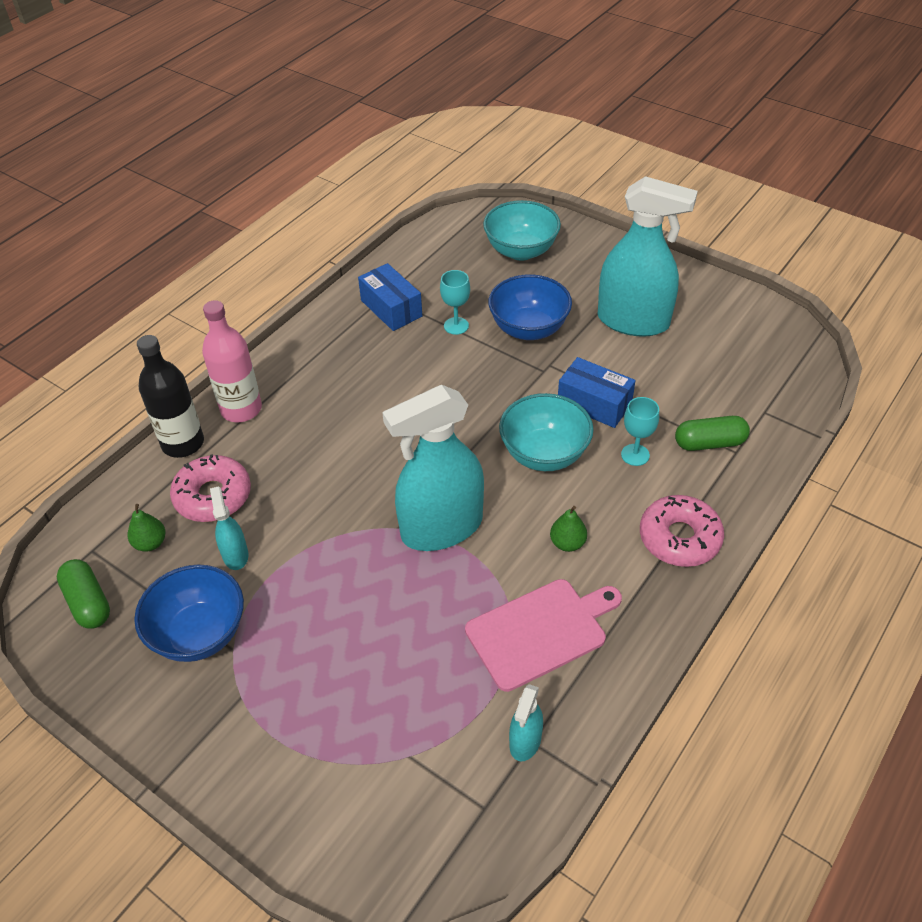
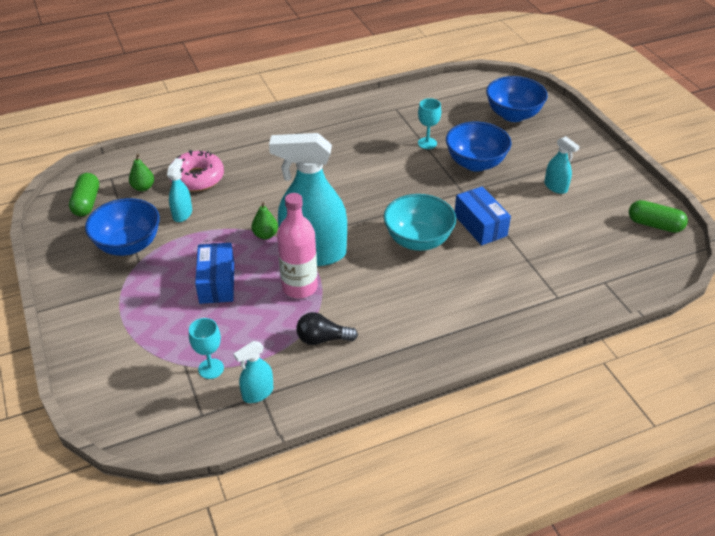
camera: 30 degrees right, 5 degrees down
black bottle [137,335,204,458] -> none
pink bottle [202,300,262,422] -> pink bottle moved to [277,193,318,298]
blue box [358,263,422,331] -> blue box moved to [195,243,234,304]
pink cutting board [465,579,622,692] -> black light bulb [296,312,358,345]
turquoise bowl [483,200,561,261] -> blue bowl [486,76,548,122]
green pear [550,506,587,552] -> green pear moved to [252,202,278,239]
turquoise spray bottle [598,176,698,337] -> turquoise spray bottle [544,136,580,194], size x0.45
turquoise goblet [621,397,659,466] -> turquoise goblet moved to [189,318,224,379]
pink donut [640,495,724,567] -> none
green capsule [675,416,750,451] -> green capsule moved to [629,200,688,233]

